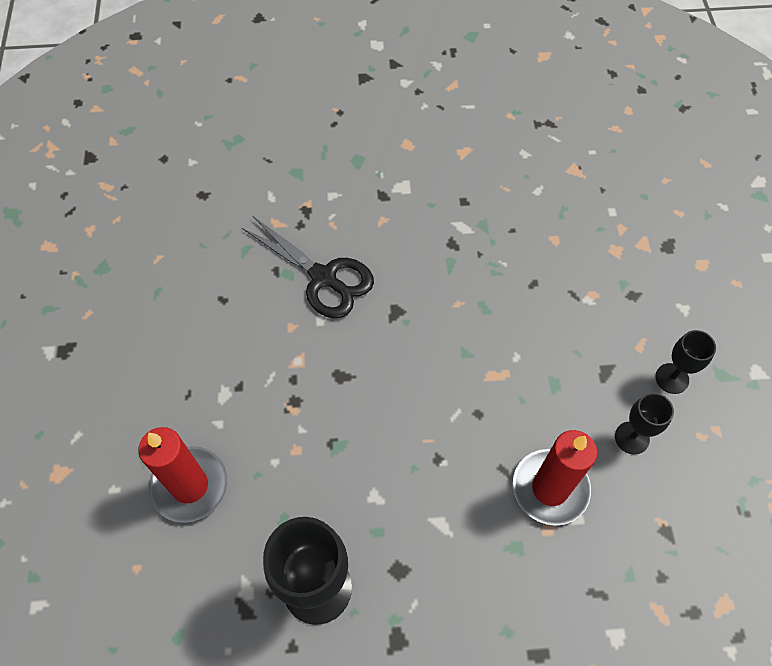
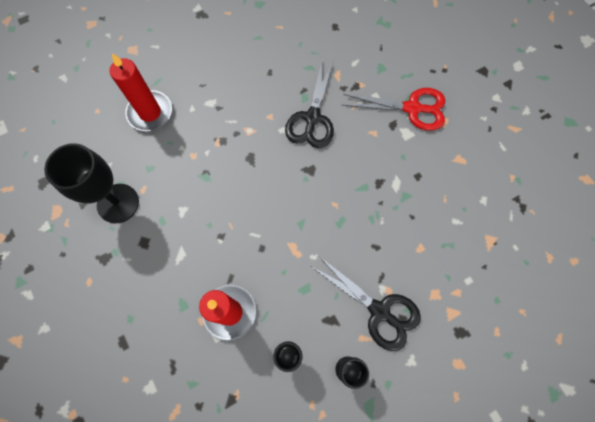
camera: 65 degrees right, 10 degrees up
none -> black scissors [312,256,421,351]
none -> red scissors [343,88,445,131]

